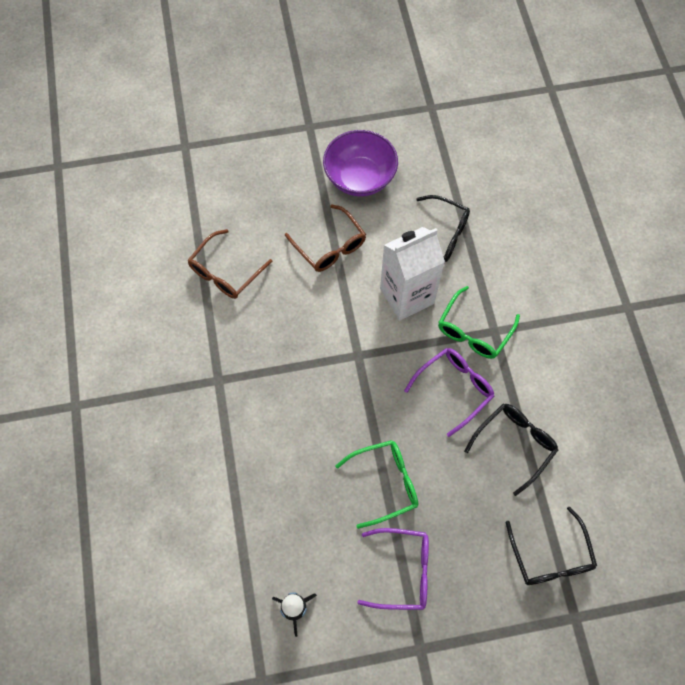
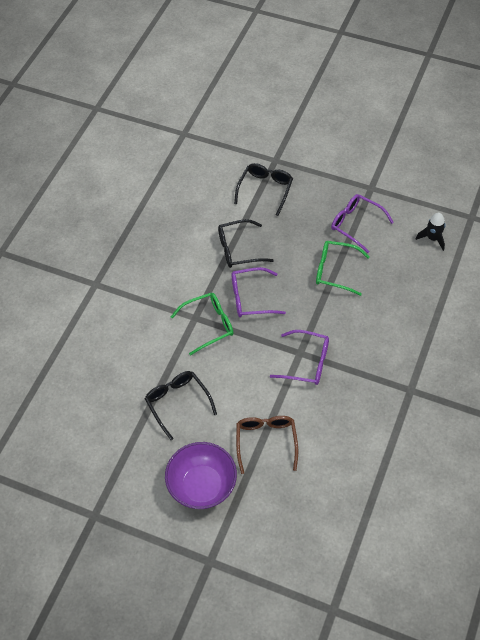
camera: 145 degrees left, 10 degrees down
brown glasses [187,229,272,299] -> none
white carton [380,227,445,321] -> none
none -> purple glasses [270,330,329,385]

